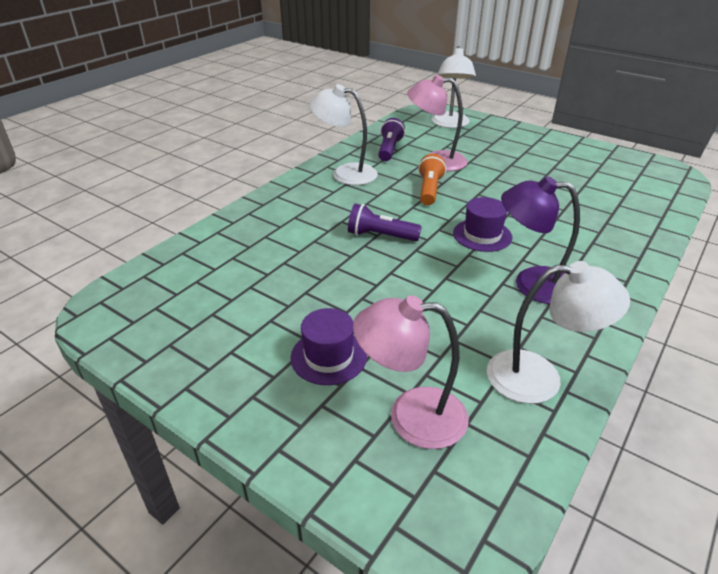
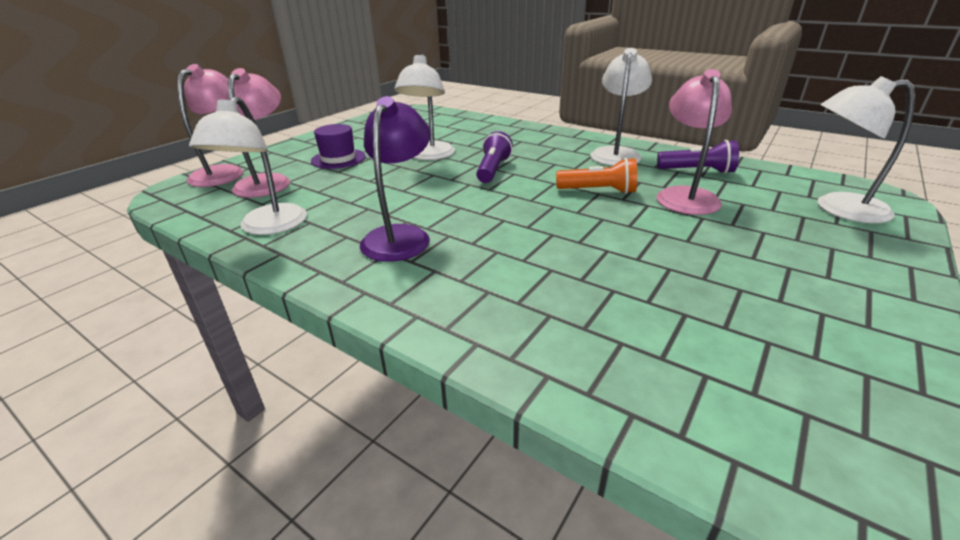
camera: 90 degrees right, 5 degrees down
purple hat [453,197,512,252] -> none
none -> pink lamp [177,64,243,187]
none -> white lamp [394,54,455,160]

